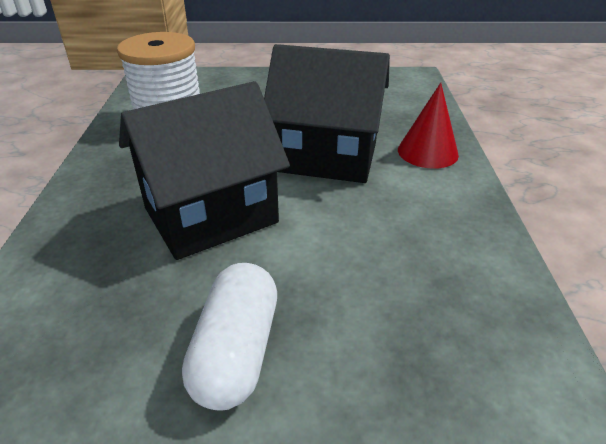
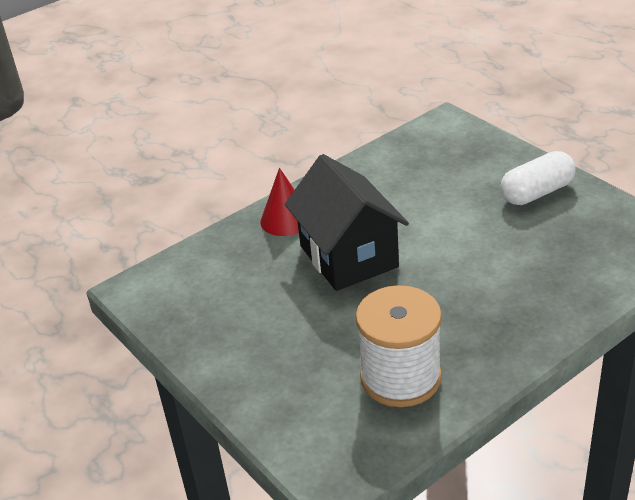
camera: 125 degrees left, 0 degrees up
black house [119,81,290,260] -> none

